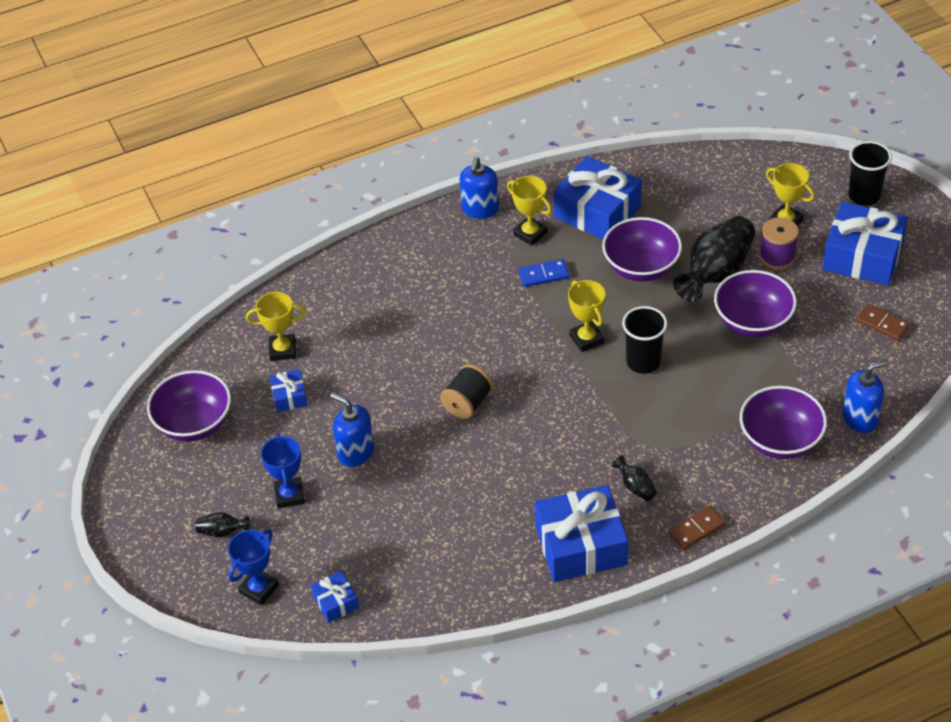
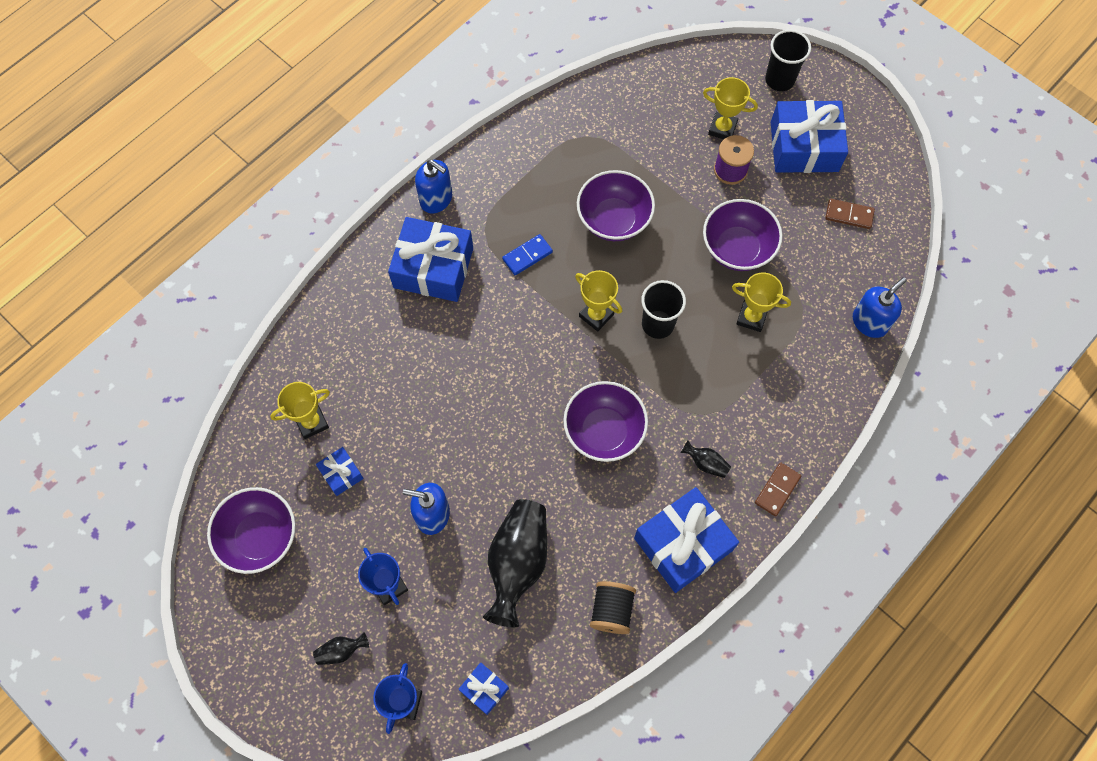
camera: 25 degrees left, 20 degrees up
black spool [440,364,493,419] -> black spool moved to [590,581,636,634]
blue soap dispenser [460,157,499,219] -> blue soap dispenser turned 45 degrees counterclockwise [415,160,452,213]
yellow trophy [507,176,552,246] -> yellow trophy moved to [732,273,791,332]
blue gift [554,156,642,239] -> blue gift moved to [388,217,473,302]
black vase [673,216,755,302] -> black vase moved to [483,499,547,628]
purple bowl [740,386,827,459] -> purple bowl moved to [563,381,648,462]

